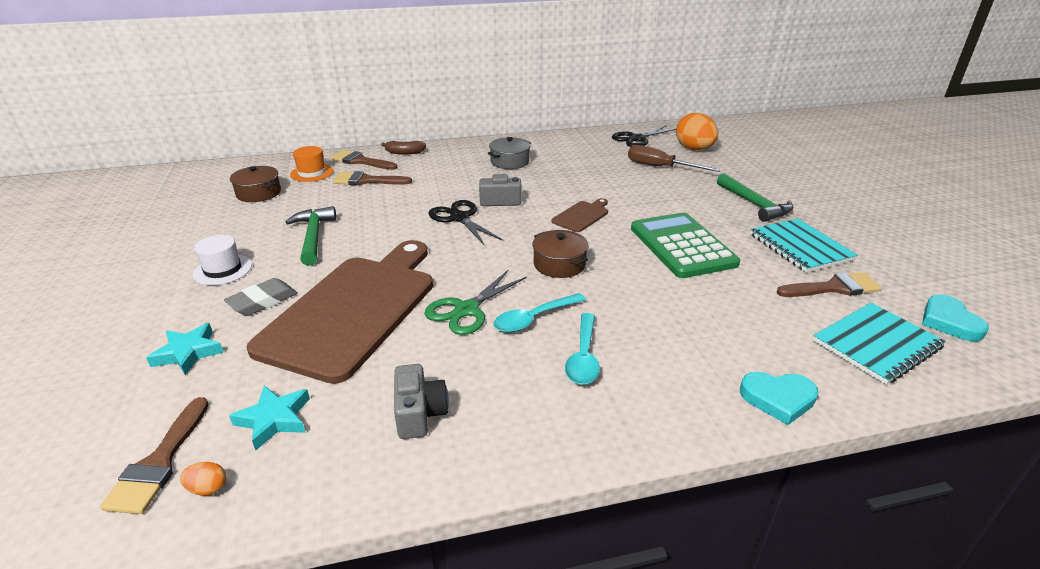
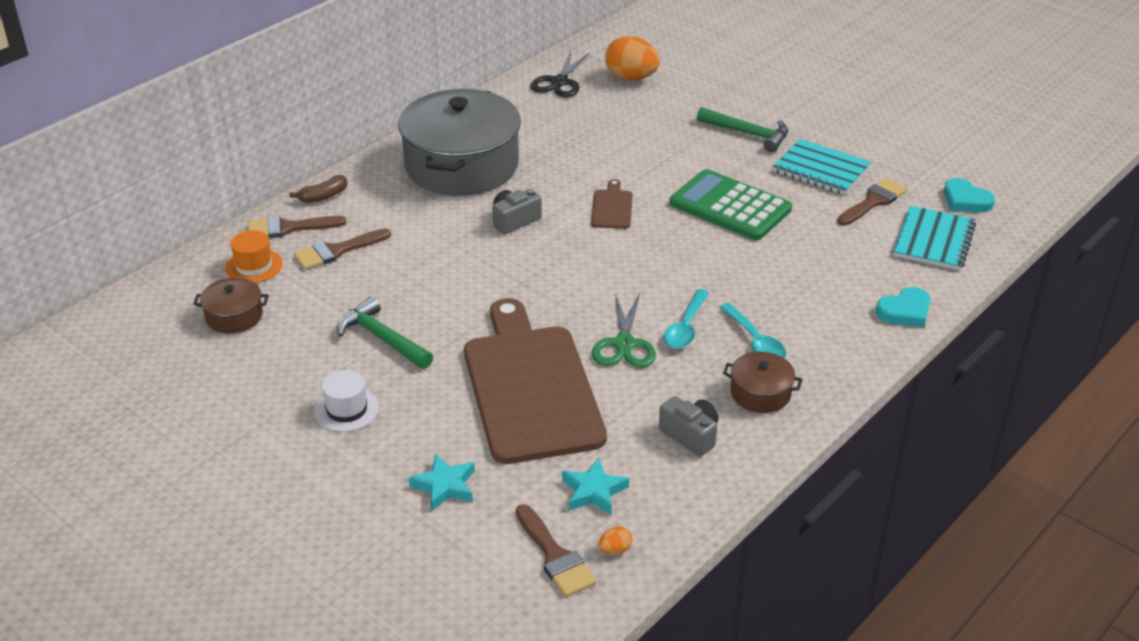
camera: 35 degrees left, 5 degrees up
grey eraser [224,278,297,316] -> none
black scissors [428,200,503,246] -> none
grey pot [488,137,531,169] -> grey pot [398,89,521,196], size x2.32
brown pot [533,230,589,278] -> brown pot moved to [723,352,803,413]
brown screwdriver [628,145,721,172] -> none

